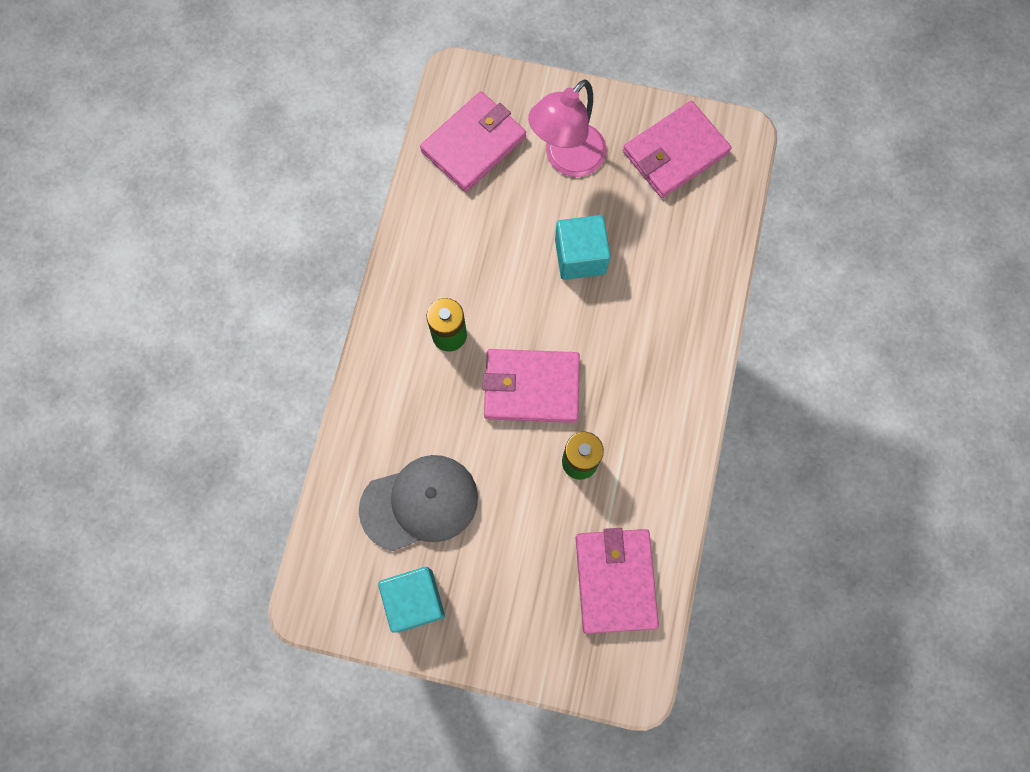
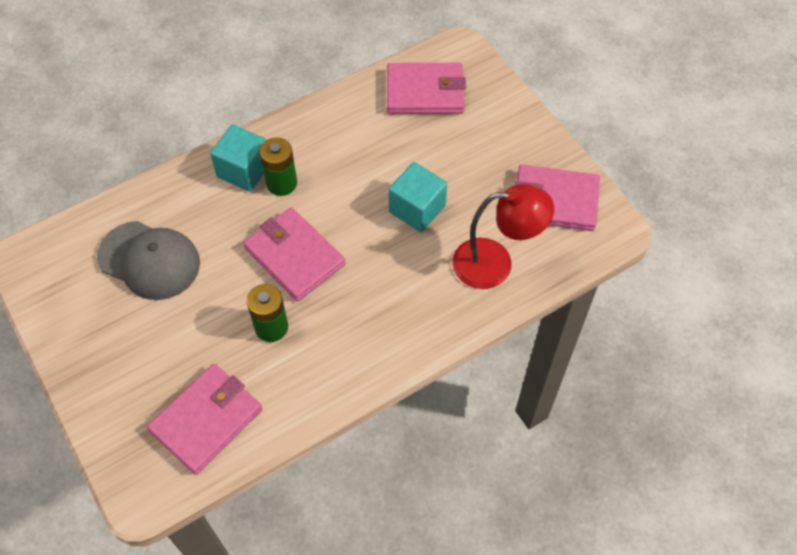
camera: 45 degrees right, 15 degrees down
turquoise cube [378,567,445,633] -> turquoise cube moved to [210,124,267,192]
pink lamp [528,79,607,177] -> none
none -> red lamp [452,184,554,289]

